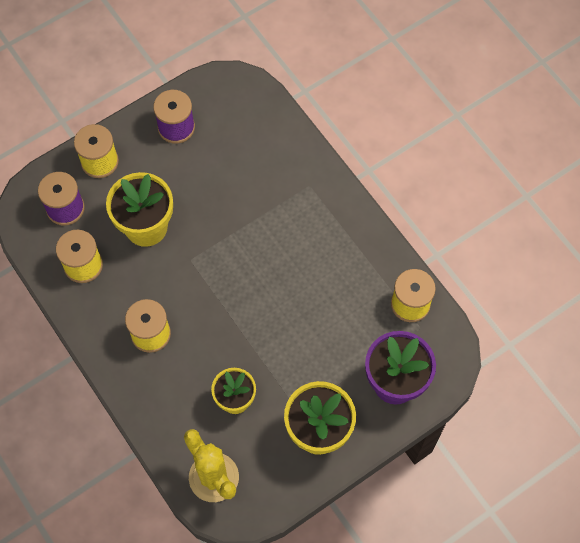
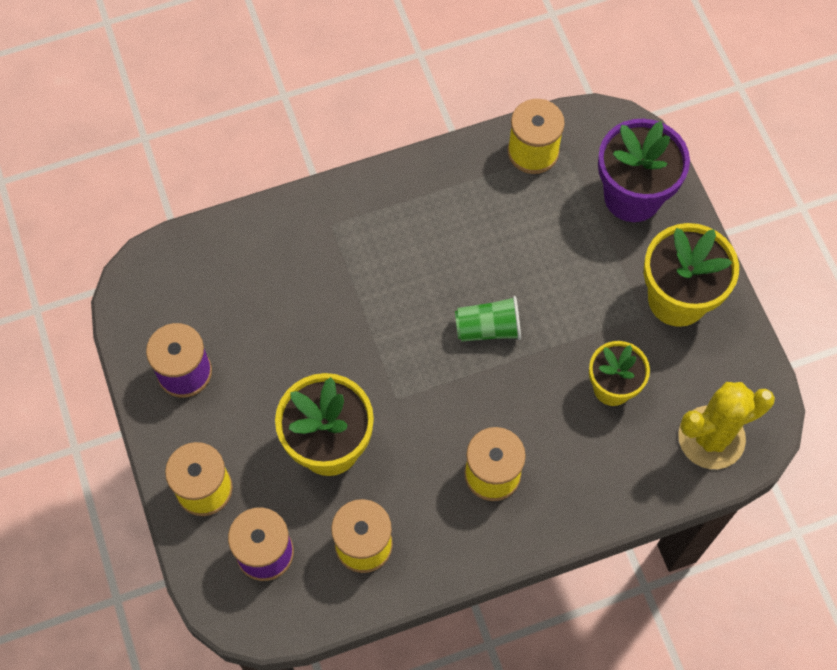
camera: 75 degrees left, 0 degrees up
none -> green cup [455,296,521,342]

